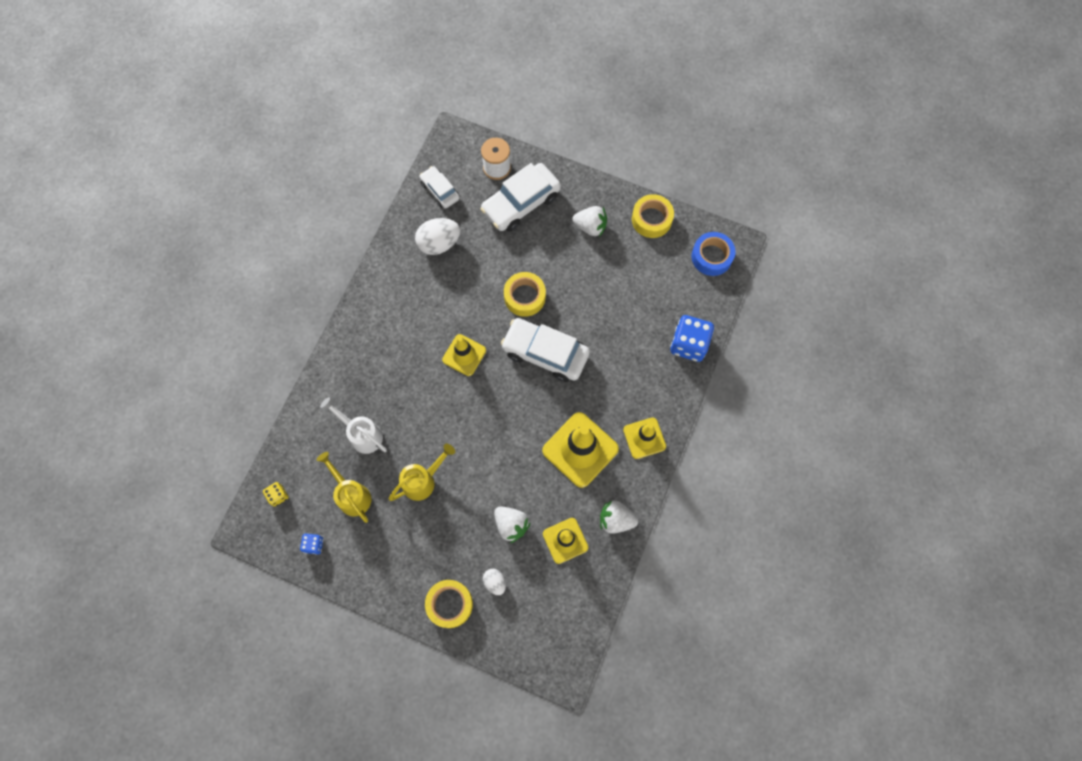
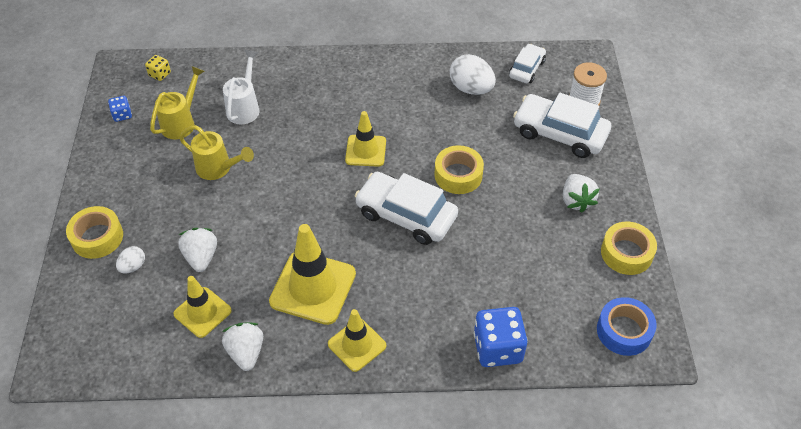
camera: 65 degrees right, 20 degrees down
white strawberry [494,507,531,543] -> white strawberry turned 150 degrees clockwise [178,228,217,272]
white car [501,318,590,382] -> white car turned 60 degrees counterclockwise [355,172,458,245]

